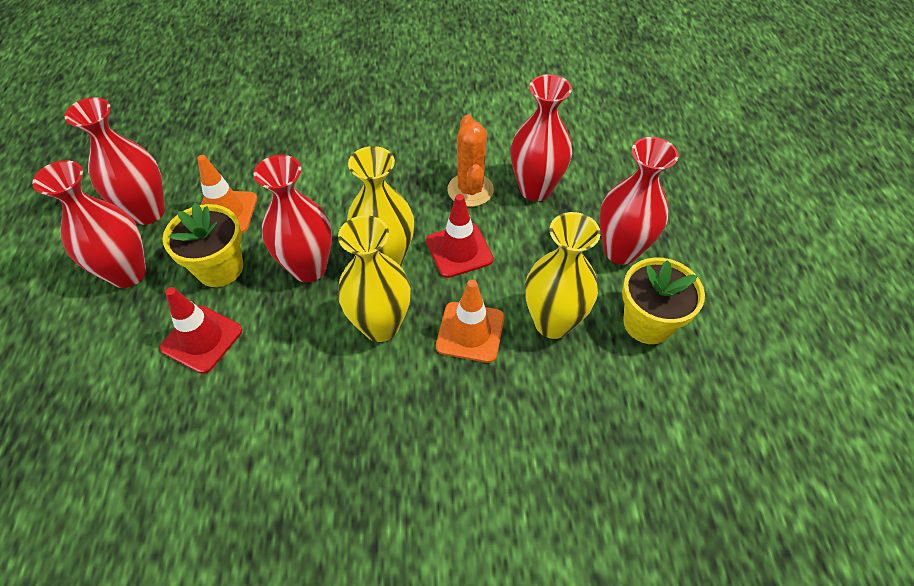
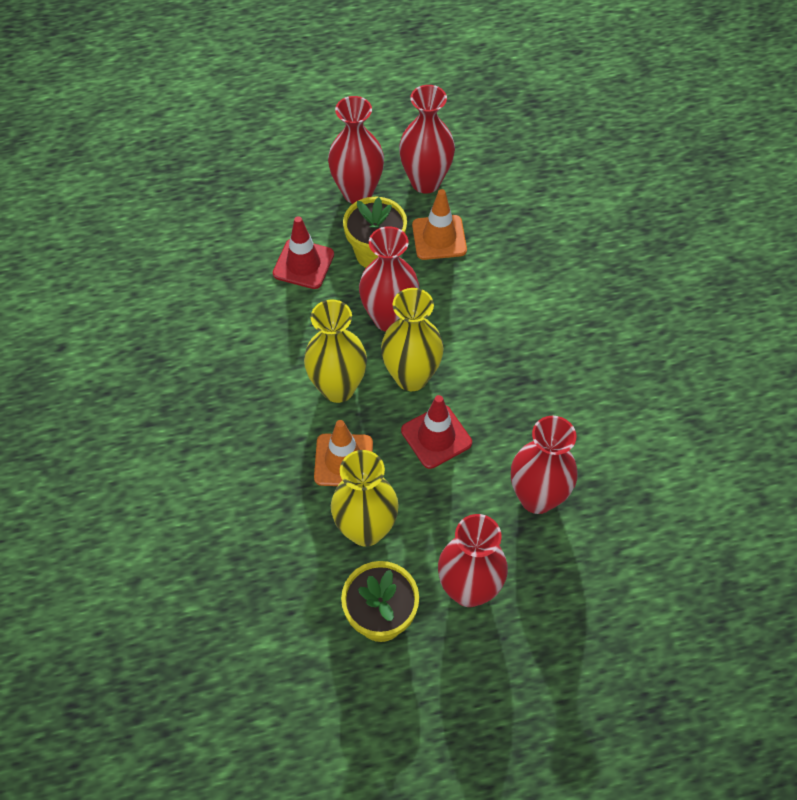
camera: 80 degrees right, 5 degrees up
orange cactus [448,114,494,207] -> none

